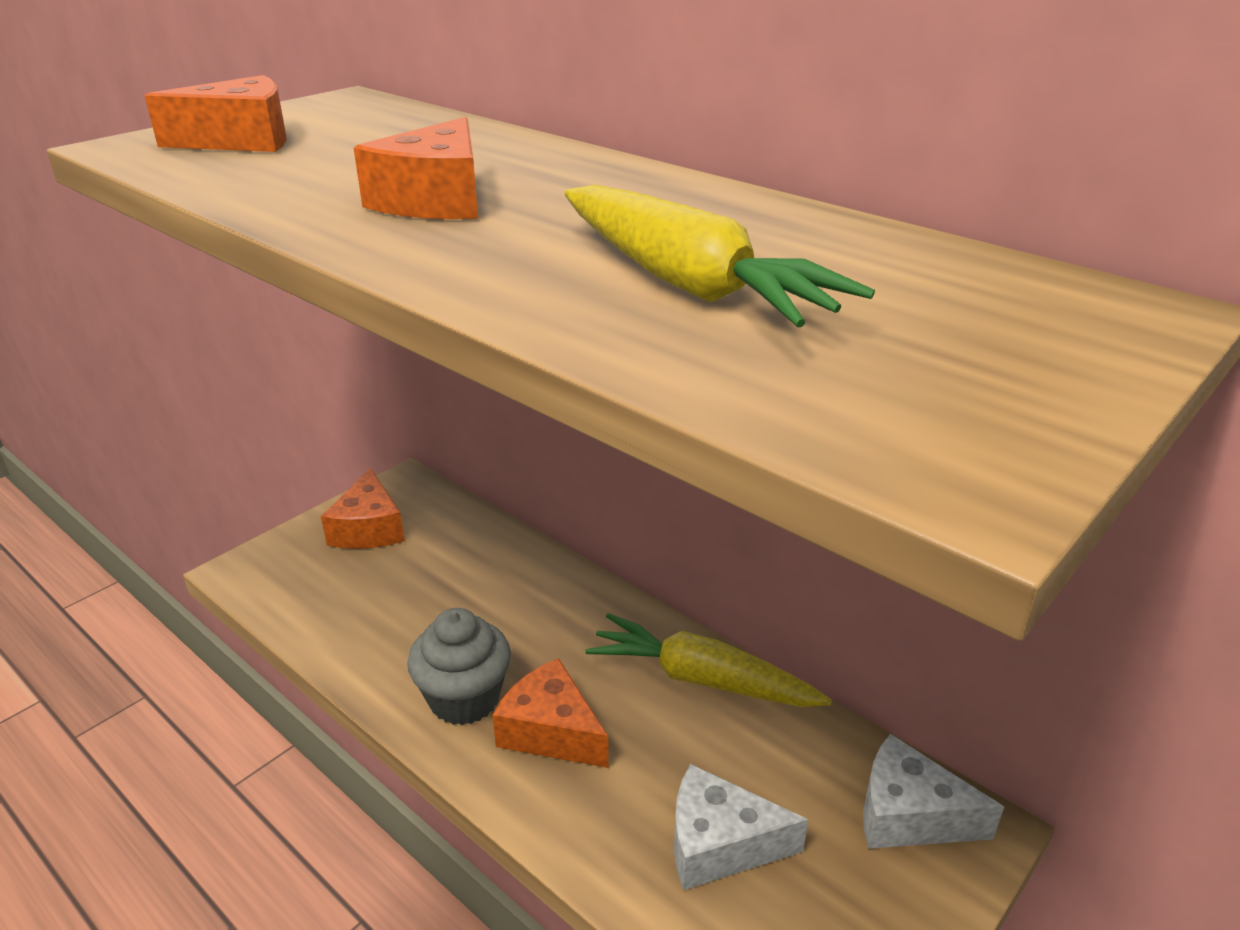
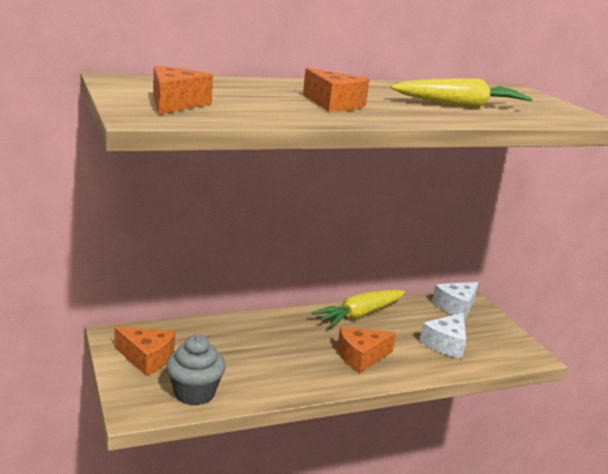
camera: 65 degrees left, 10 degrees down
grey cupcake [407,608,511,725] -> grey cupcake moved to [166,335,226,406]

